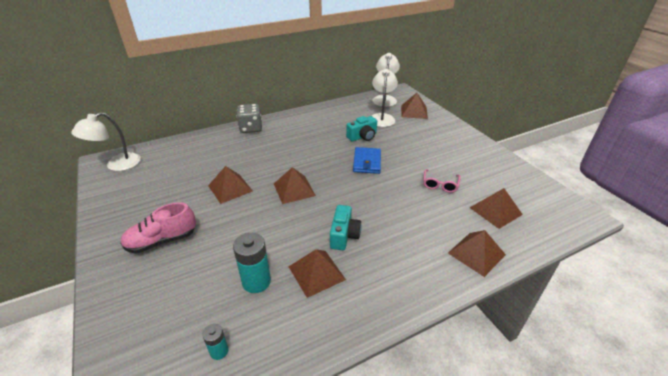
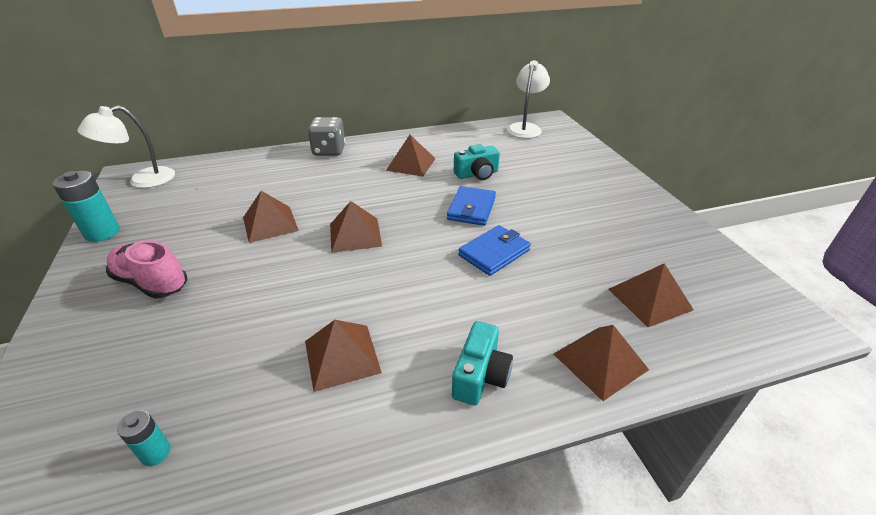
camera: 10 degrees right, 0 degrees up
pink shoe [121,202,196,253] -> pink shoe turned 45 degrees clockwise [106,241,187,299]
turquoise battery [233,233,271,293] -> turquoise battery moved to [52,171,120,242]
turquoise camera [330,205,362,250] -> turquoise camera moved to [452,321,513,405]
white lamp [372,69,398,127] -> none
brown pyramid [401,93,428,119] -> brown pyramid moved to [386,135,436,177]
pink glasses [423,169,461,193] -> none
none -> blue wallet [458,225,531,276]

